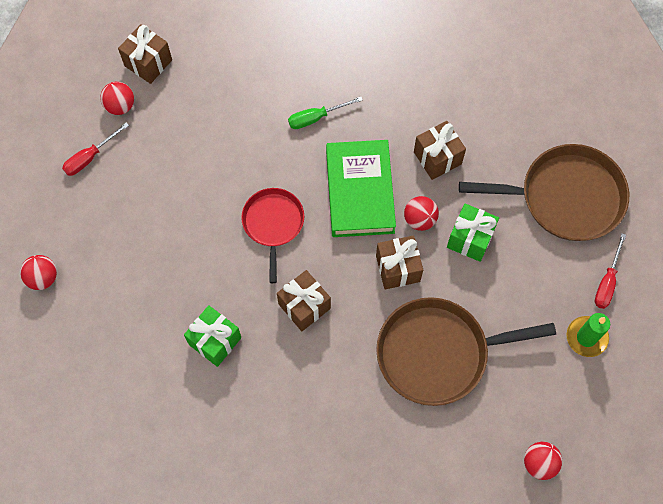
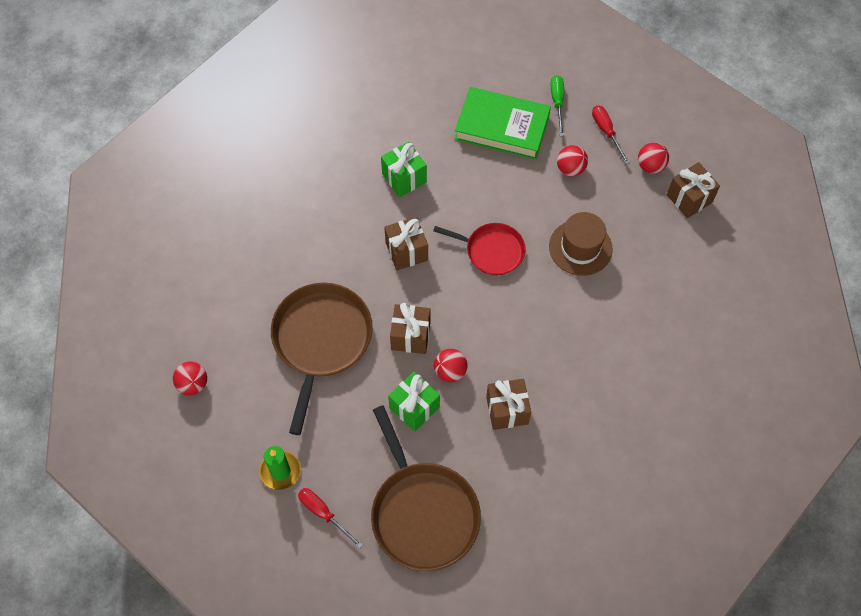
camera: 110 degrees right, 5 degrees down
red ball [20,255,57,290] -> red ball moved to [557,145,588,176]
green screwdriver [288,97,363,129] -> green screwdriver moved to [551,75,564,136]
green book [326,140,396,237] -> green book moved to [455,87,551,160]
brown pan [459,144,629,241] -> brown pan turned 45 degrees counterclockwise [371,405,481,571]
none -> brown hat [549,212,613,276]

